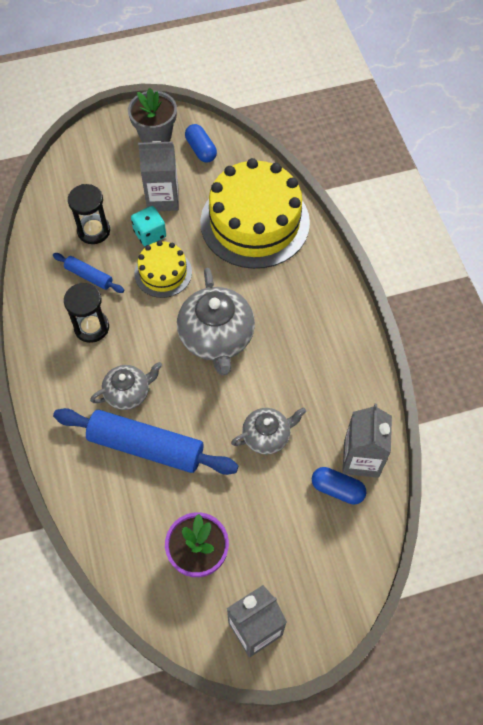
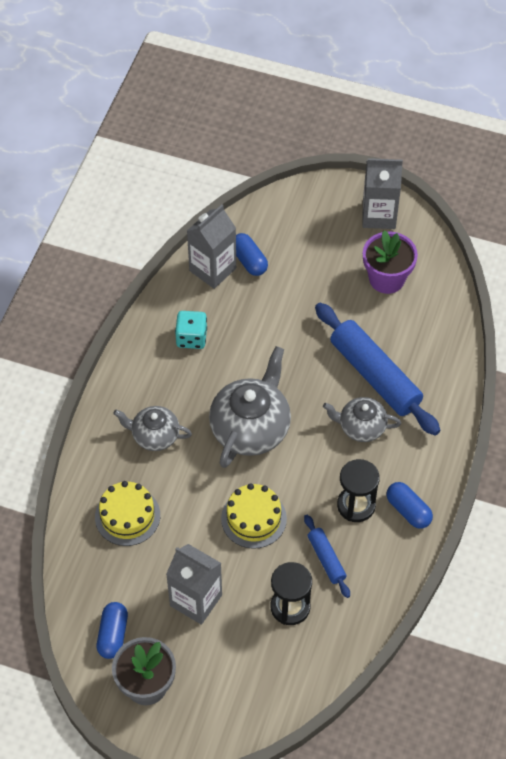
camera: 145 degrees left, 5 degrees down
turquoise dice [131,206,166,246] -> turquoise dice moved to [175,311,207,349]
yellow cake [200,158,310,269] -> yellow cake [95,481,160,546], size x0.51
grey teapot [231,407,306,455] -> grey teapot moved to [113,406,192,451]
none -> blue capsule [387,482,433,529]

